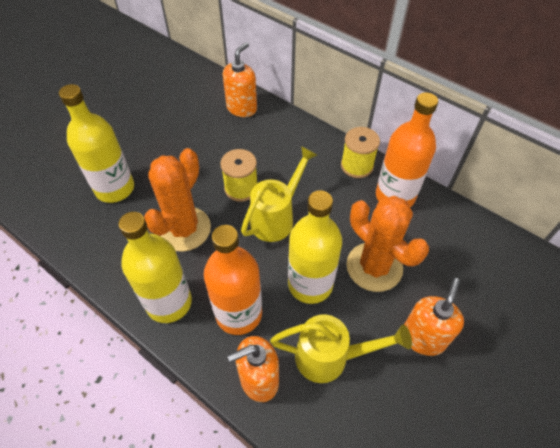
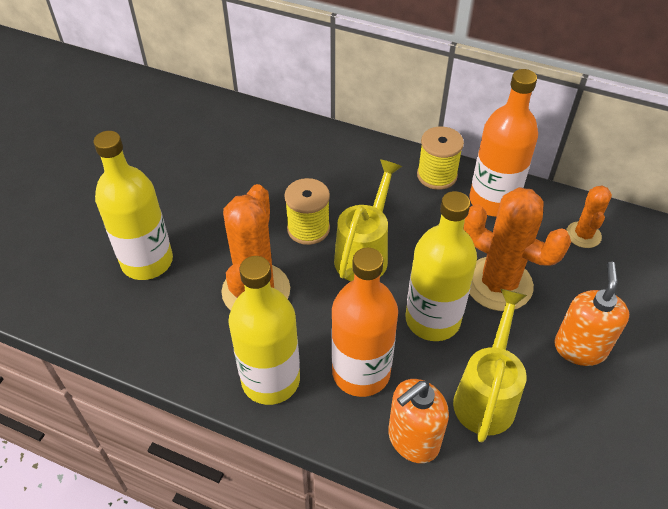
camera: 15 degrees left, 5 degrees down
orange soap dispenser [223,42,257,117] -> none
yellow watering can [270,314,412,383] -> yellow watering can turned 60 degrees counterclockwise [453,289,527,442]
none -> orange cactus [566,185,612,248]

